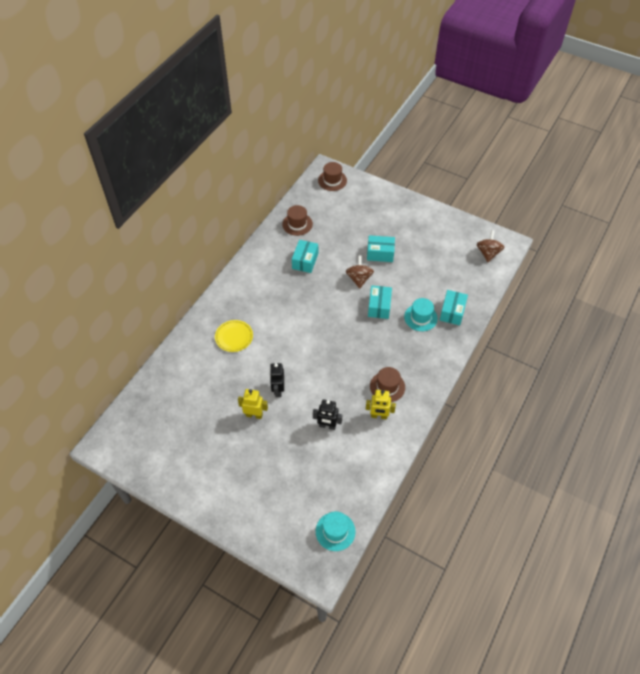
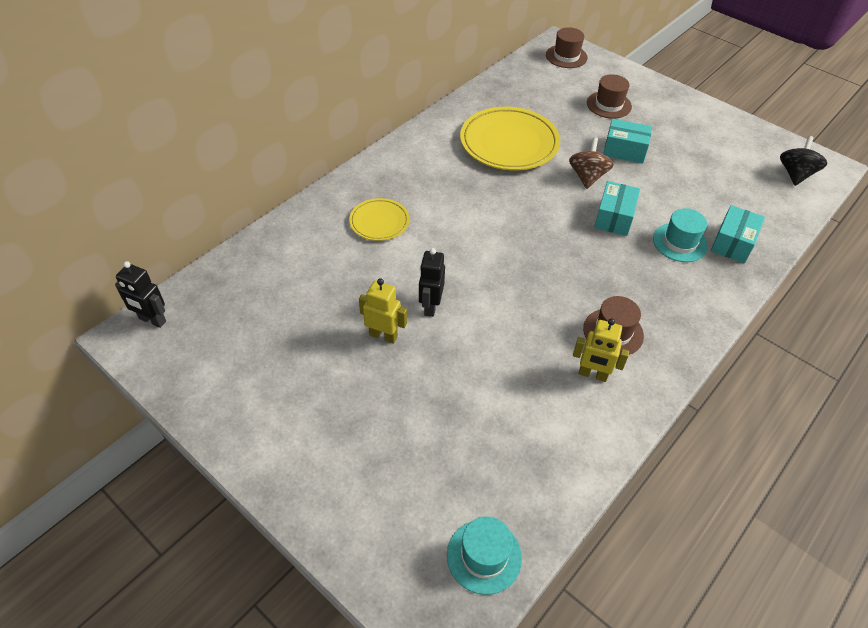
camera: 10 degrees right, 5 degrees down
brown hat [282,205,313,236] -> brown hat moved to [587,74,632,119]
turquoise box [292,240,318,273] -> yellow plate [460,107,560,170]
black robot [313,400,342,430] -> black robot moved to [115,261,166,328]
brown spinning top [477,230,505,262] -> black spinning top [780,136,827,186]

